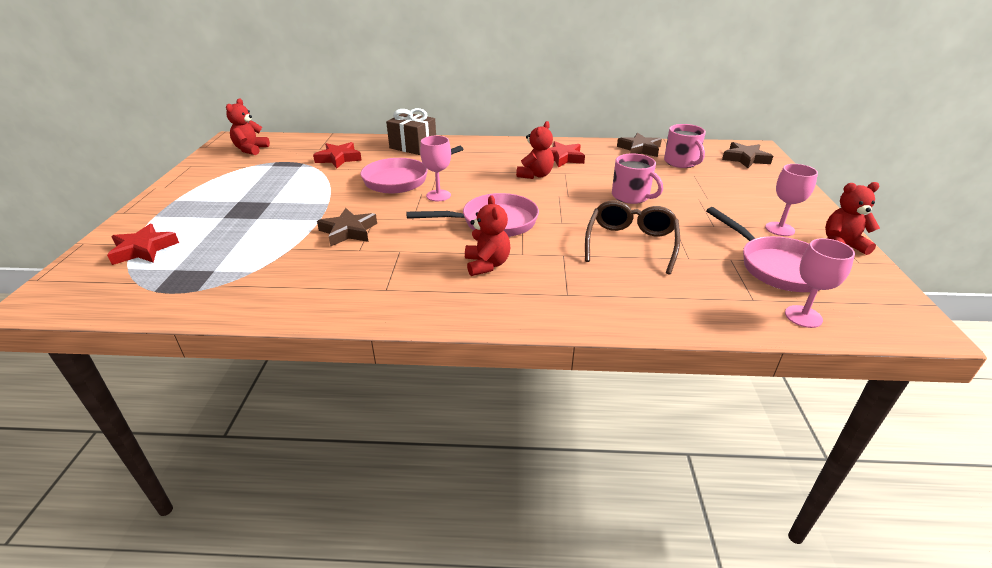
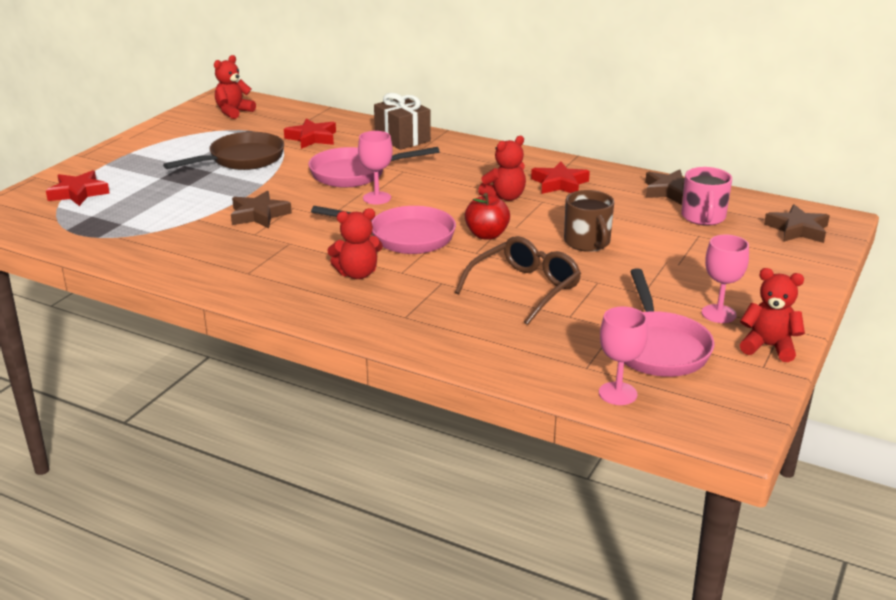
camera: 25 degrees right, 5 degrees down
red teddy bear [465,195,510,276] -> red teddy bear turned 60 degrees clockwise [327,208,383,279]
pink mug [612,153,663,204] -> brown mug [564,190,614,252]
none -> brown pan [163,132,284,170]
none -> red apple [465,193,510,239]

